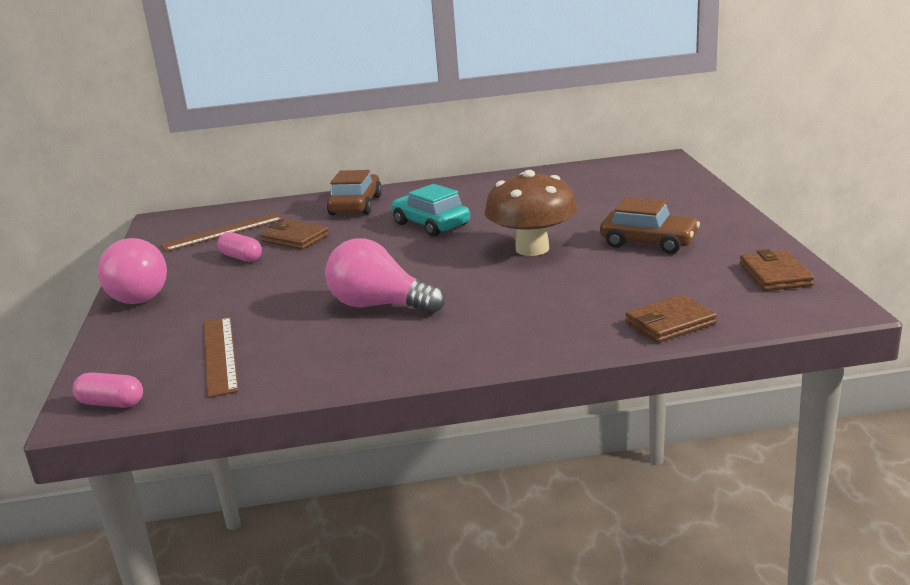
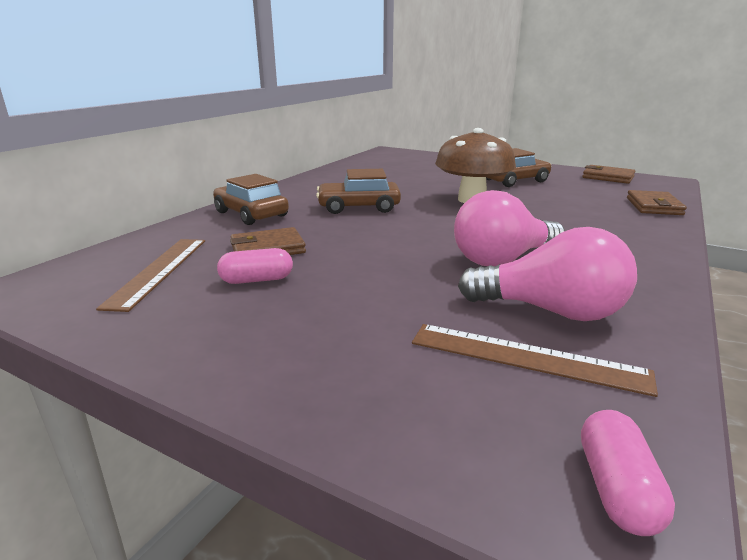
camera: 55 degrees left, 0 degrees up
pink capsule [73,372,143,408] -> pink capsule turned 45 degrees counterclockwise [581,410,675,536]
pink light bulb [98,238,167,304] -> pink light bulb moved to [458,227,637,321]
turquoise car [391,184,470,236] -> brown car [316,169,401,214]

